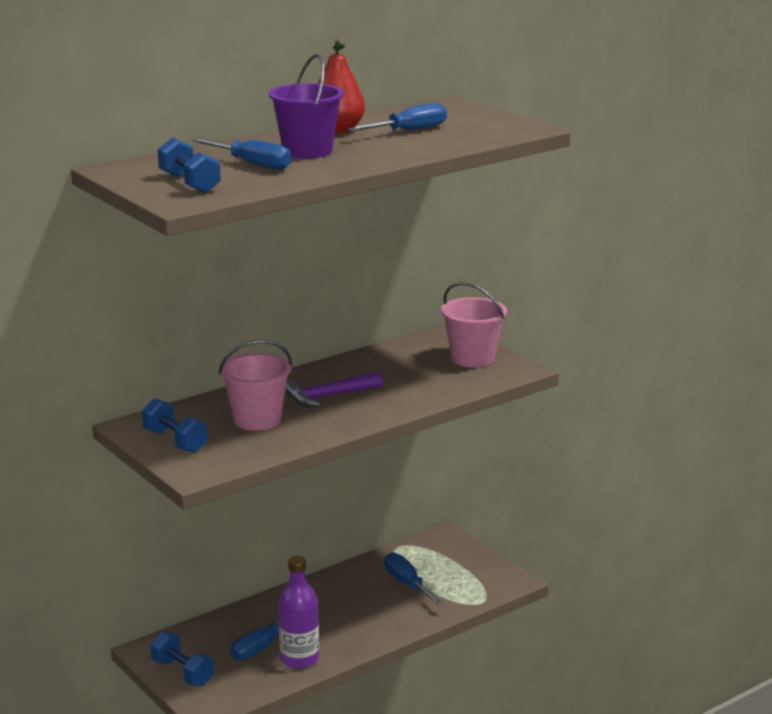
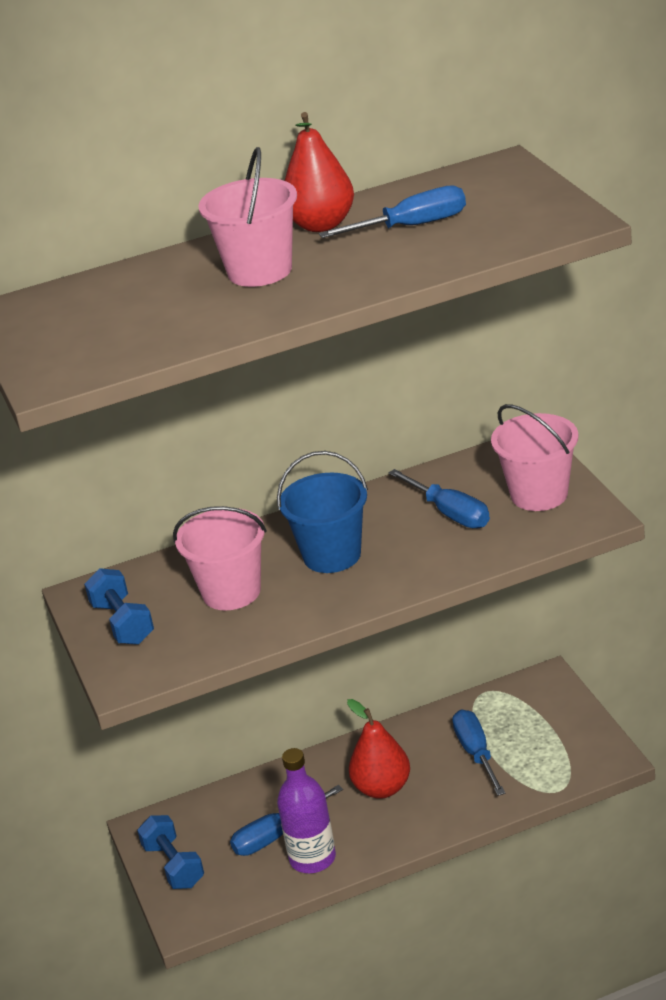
camera: 20 degrees right, 10 degrees up
blue dumbbell [158,137,221,193] -> none
blue screwdriver [192,138,292,170] -> blue screwdriver moved to [388,469,490,528]
purple bucket [269,54,344,159] -> pink bucket [198,147,297,287]
purple hammer [285,372,382,407] -> blue bucket [277,451,368,573]
none -> red pear [347,699,410,799]

